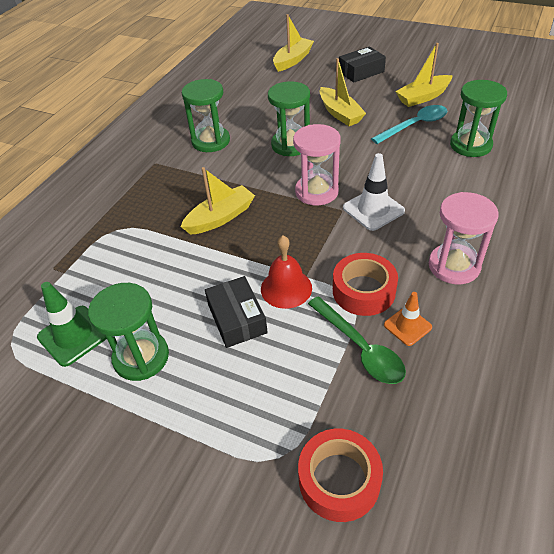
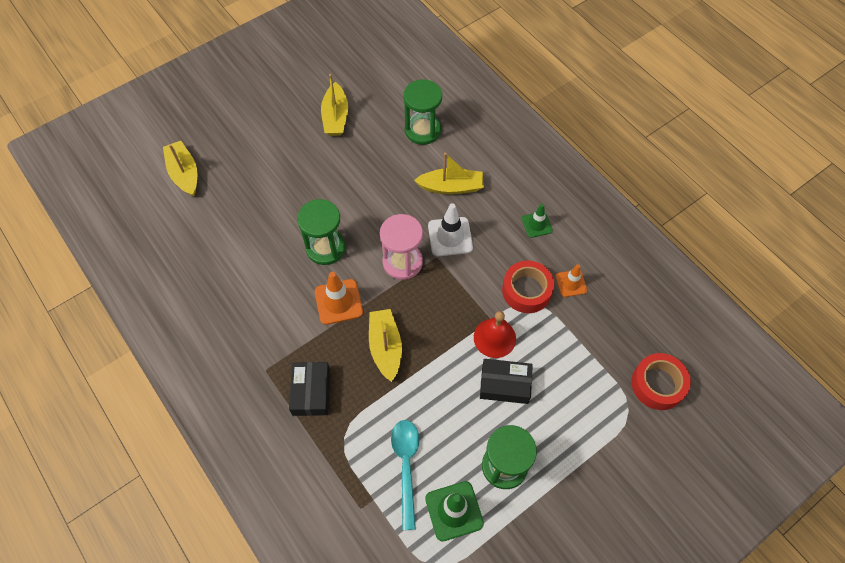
camera: 65 degrees left, 15 degrees up
green hourglass [181,79,230,152] -> none
green spoon [308,296,406,384] -> none
yellow boat [320,58,366,126] -> yellow boat moved to [414,152,484,195]
black box [339,46,386,83] -> black box moved to [289,362,330,416]
turquoise spoon [371,105,448,144] -> turquoise spoon moved to [391,420,419,530]
pink hourglass [429,192,499,284] -> green traffic cone [522,204,553,238]
none -> orange traffic cone [315,272,363,325]

